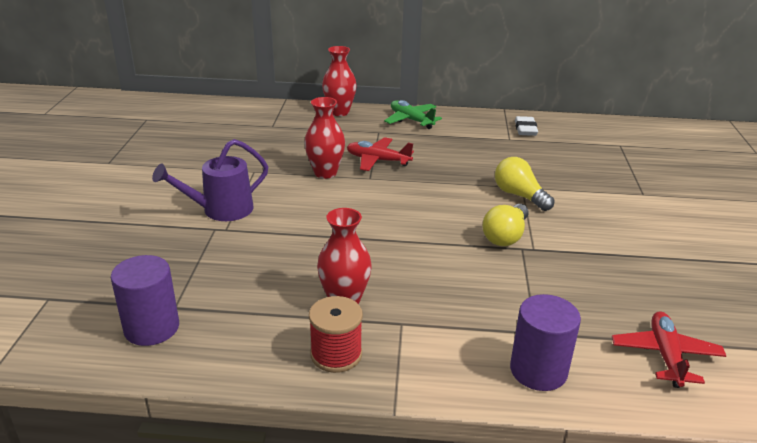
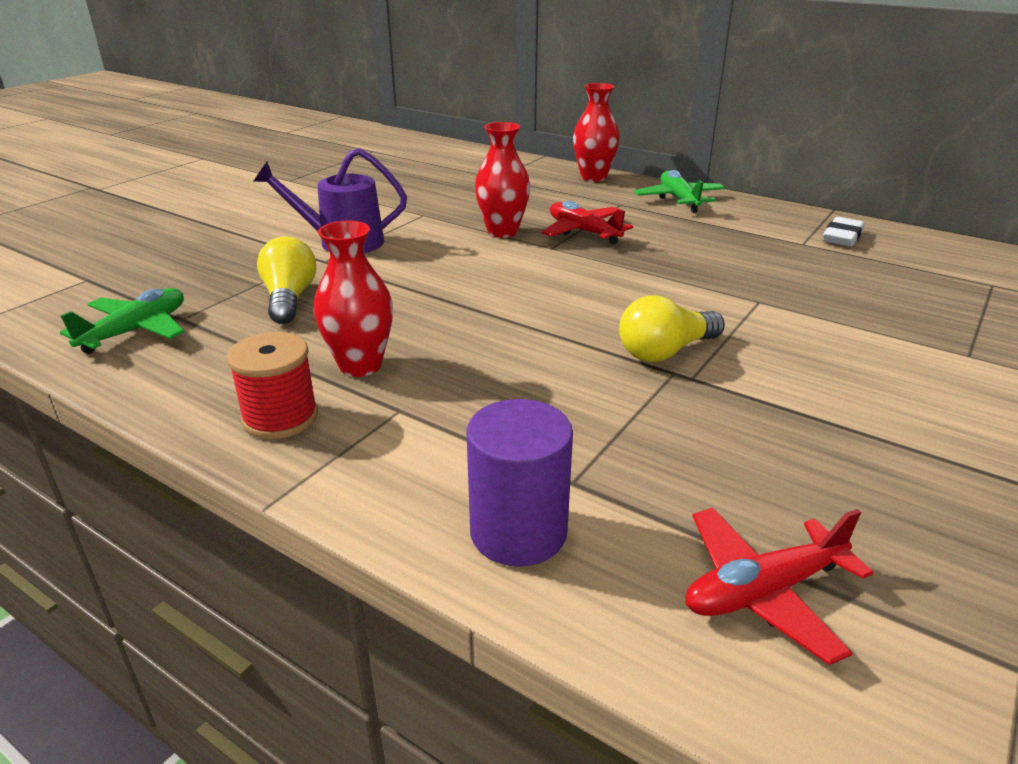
camera: 30 degrees right, 0 degrees up
purple cylinder [111,255,179,346] -> green plane [60,288,185,354]
yellow light bulb [495,157,555,211] -> yellow light bulb moved to [257,237,316,324]
red plane [612,311,726,388] -> red plane turned 150 degrees counterclockwise [686,507,873,665]

